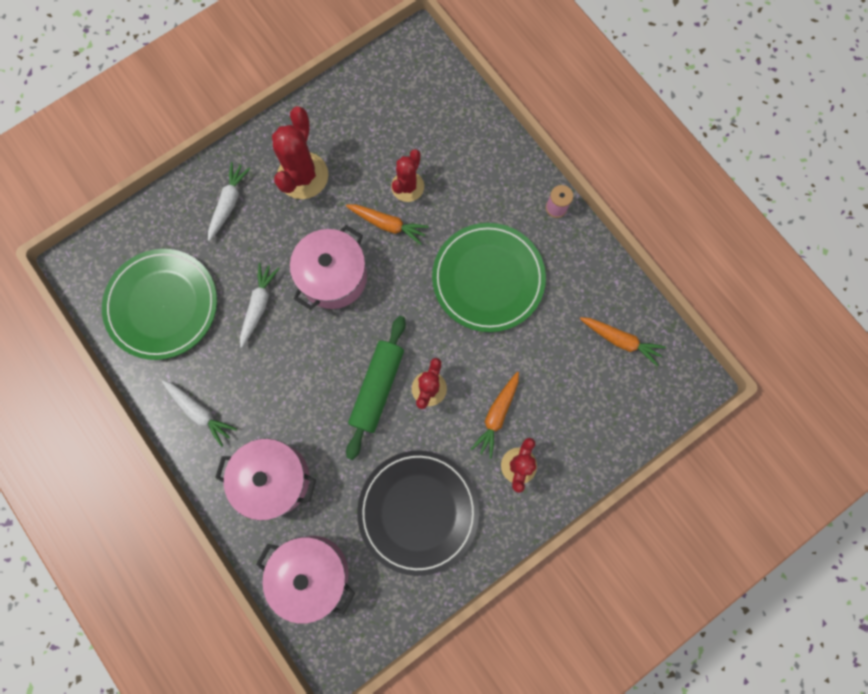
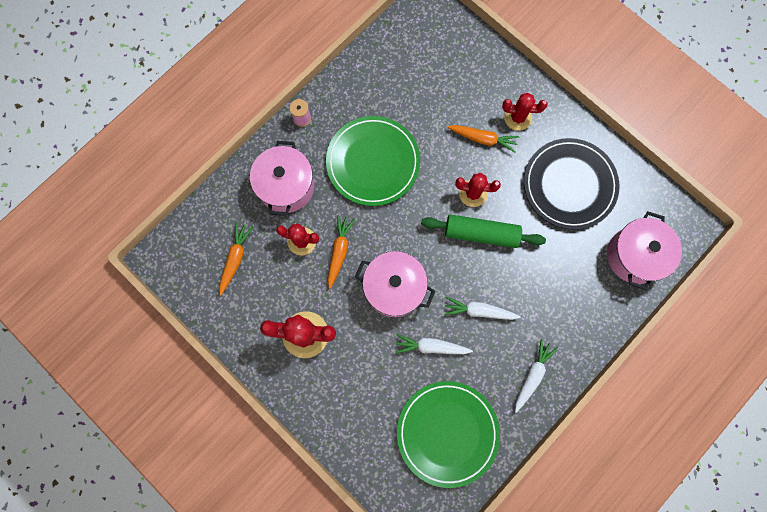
camera: 100 degrees left, 0 degrees up
white carrot [208,162,251,241] -> white carrot moved to [444,297,521,320]
pink pot [215,438,316,521] -> pink pot moved to [250,141,314,216]
orange carrot [580,317,666,366] -> orange carrot moved to [219,222,253,296]

